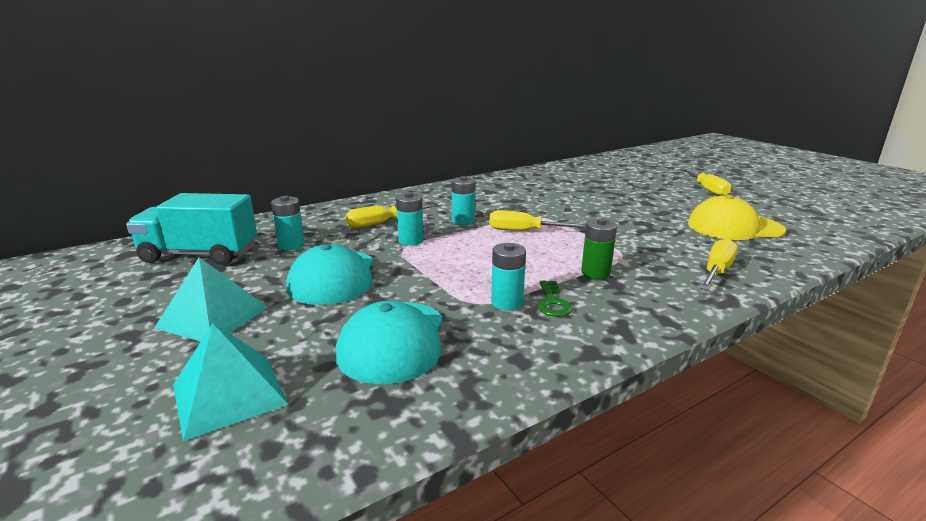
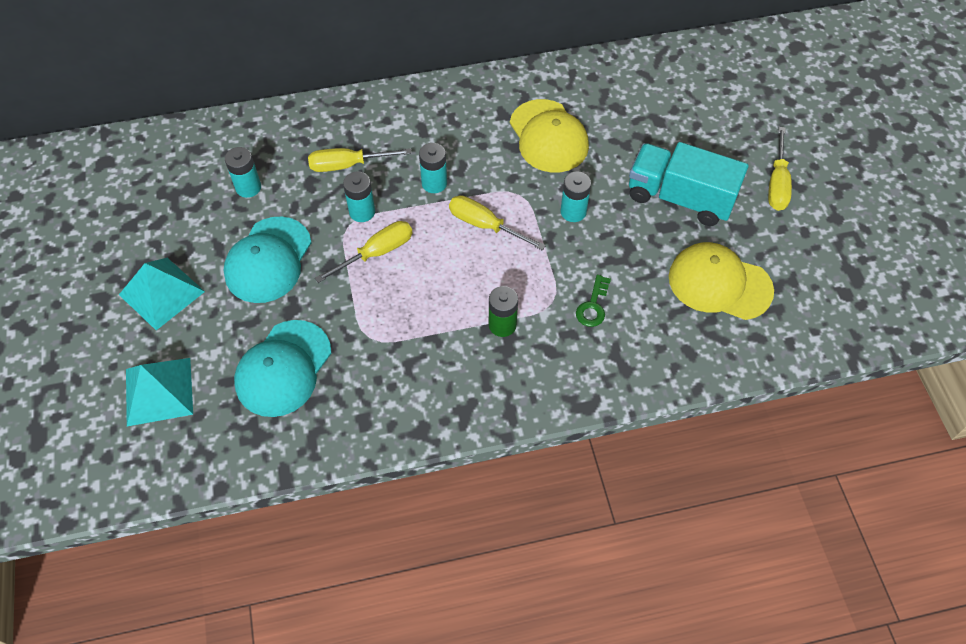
camera: 20 degrees right, 35 degrees up
turquoise truck [126,193,257,265] -> turquoise truck moved to [629,142,748,226]
turquoise battery [491,243,526,310] -> turquoise battery moved to [561,171,591,222]
green key [538,281,573,317] -> green key moved to [576,275,611,327]
yellow screwdriver [699,238,738,290] -> yellow screwdriver moved to [315,221,413,283]
none -> yellow cap [510,99,589,172]

